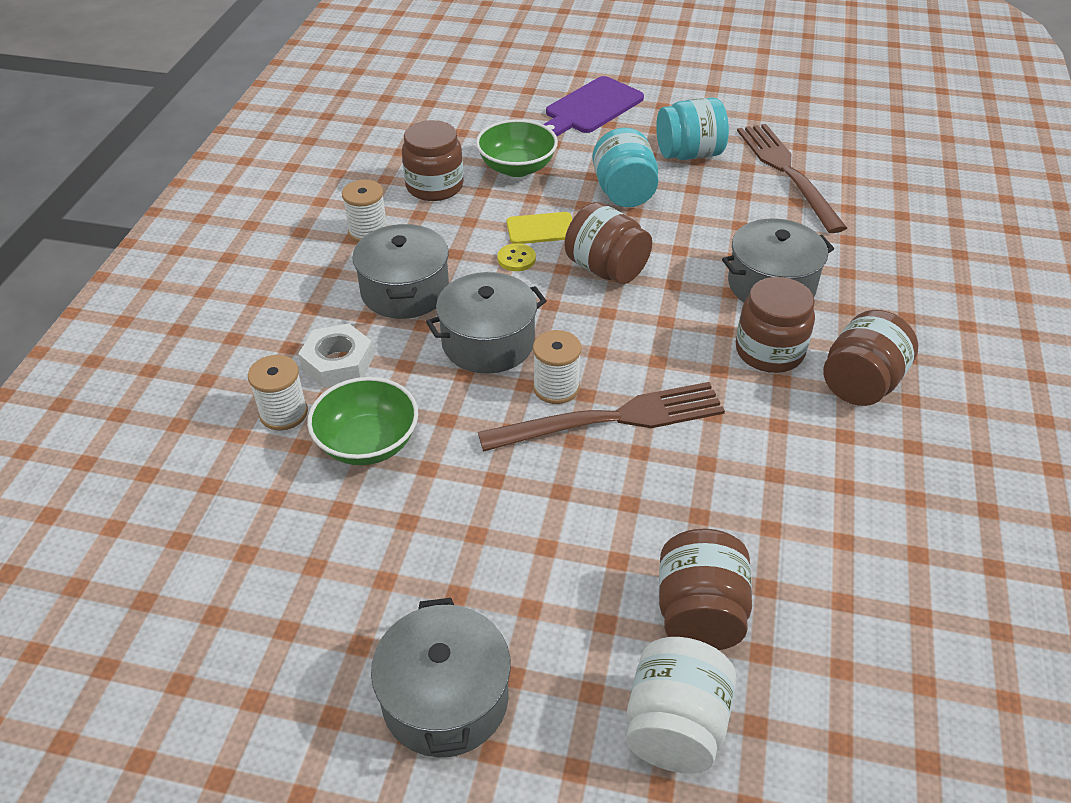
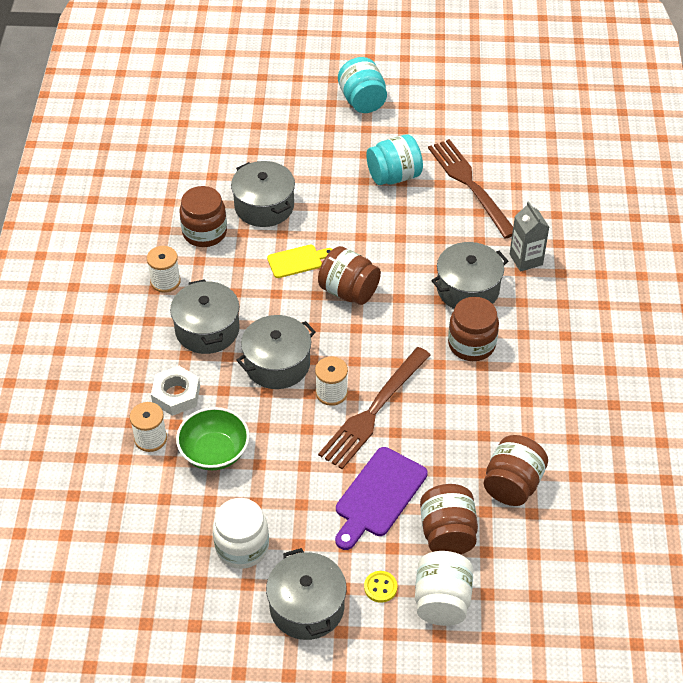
camera: 10 degrees left, 5 degrees up
green bowl [476,119,558,177] -> grey pot [231,161,295,227]
brown fork [478,382,725,452] -> brown fork turned 150 degrees clockwise [318,347,431,469]
yellow button [498,243,536,271] -> yellow button moved to [364,571,397,603]
purple cutting board [543,76,644,136] -> purple cutting board moved to [335,447,428,550]
turquoise jar [592,128,658,207] -> turquoise jar moved to [338,57,387,113]
brown jar [823,310,918,406] -> brown jar moved to [484,435,548,506]
none -> white jar [213,498,269,569]
none -> grey carton [510,201,549,272]

